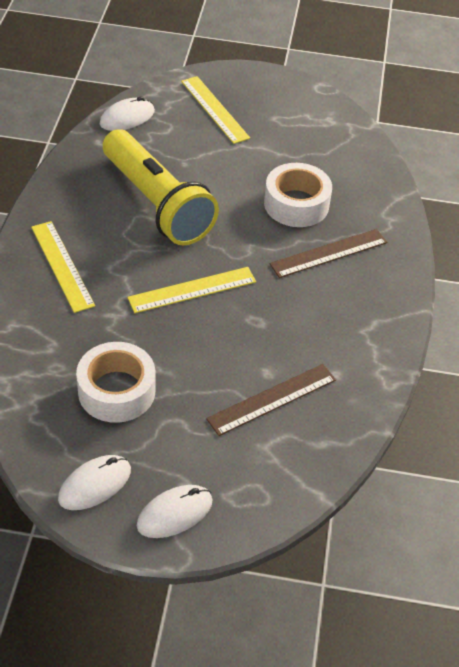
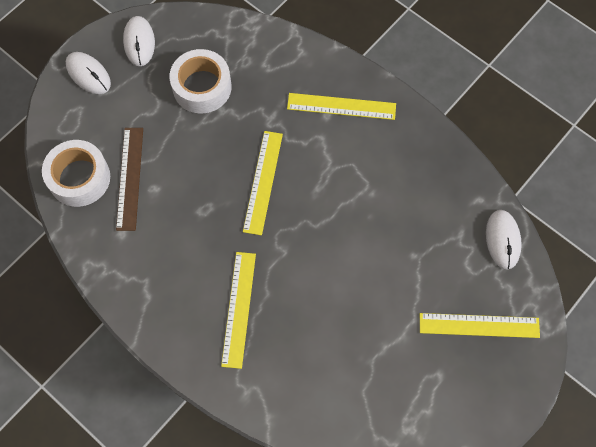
camera: 125 degrees right, 20 degrees up
yellow flashlight [103,129,219,245] -> none
white mouse [137,485,213,538] -> white mouse turned 45 degrees counterclockwise [66,52,111,94]
white tape [264,163,332,227] -> white tape moved to [42,140,110,207]
brown ruler [269,229,387,278] -> yellow ruler [221,252,256,369]

